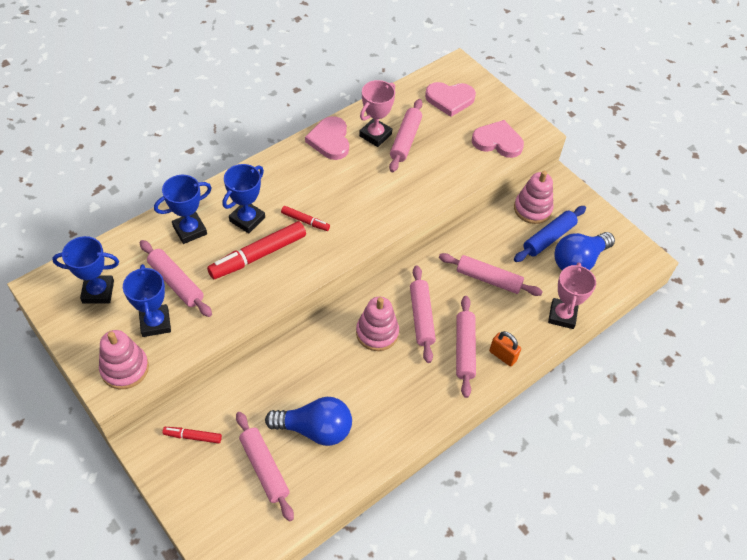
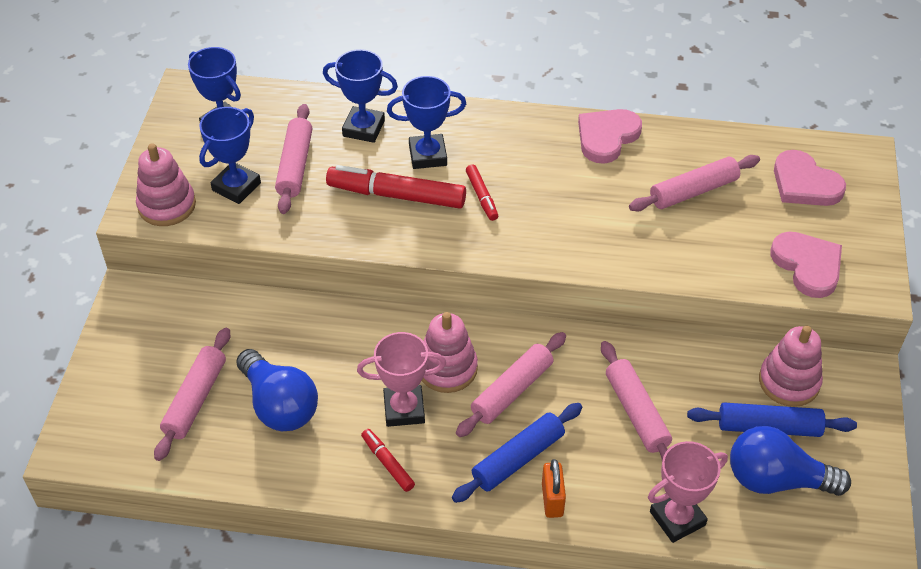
camera: 50 degrees right, 5 degrees down
red marker [162,427,222,443] -> red marker moved to [361,429,415,492]
pink trophy [359,80,395,147] -> pink trophy moved to [357,332,446,427]
pink rolling pin [456,296,476,398] -> blue rolling pin [452,403,582,503]

